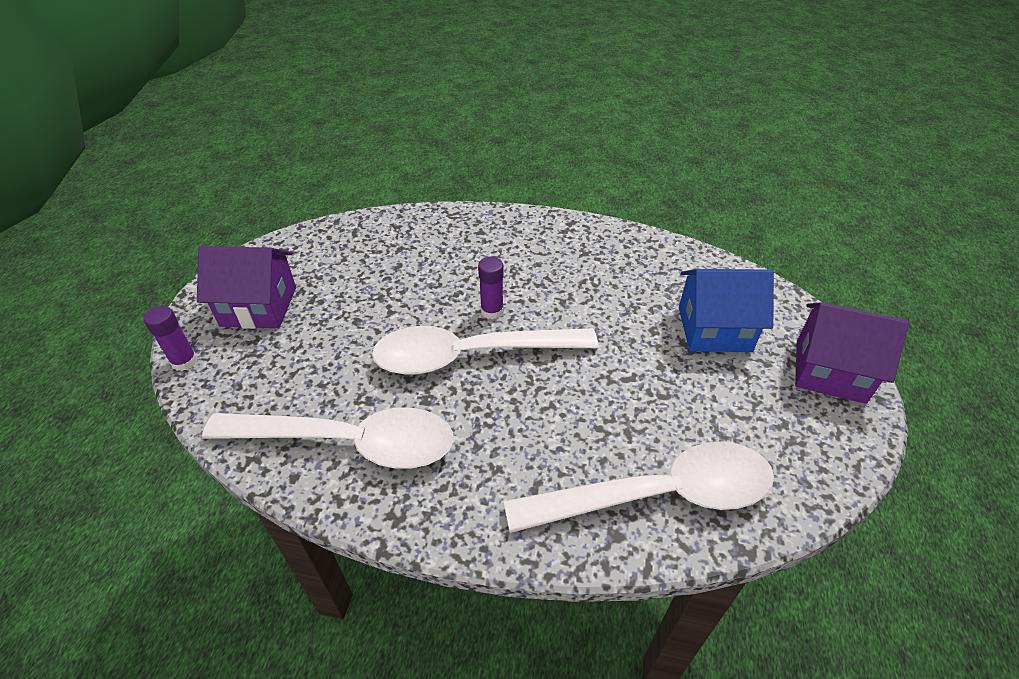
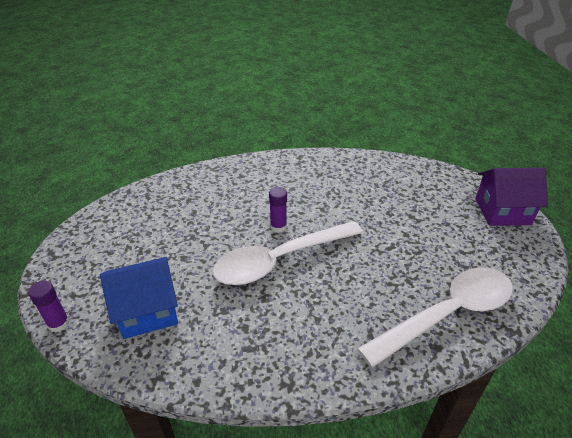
camera: 20 degrees left, 5 degrees down
purple house [197,246,296,329] -> none
white spoon [202,408,454,469] -> none
blue house [679,269,774,352] -> blue house moved to [100,257,178,339]

